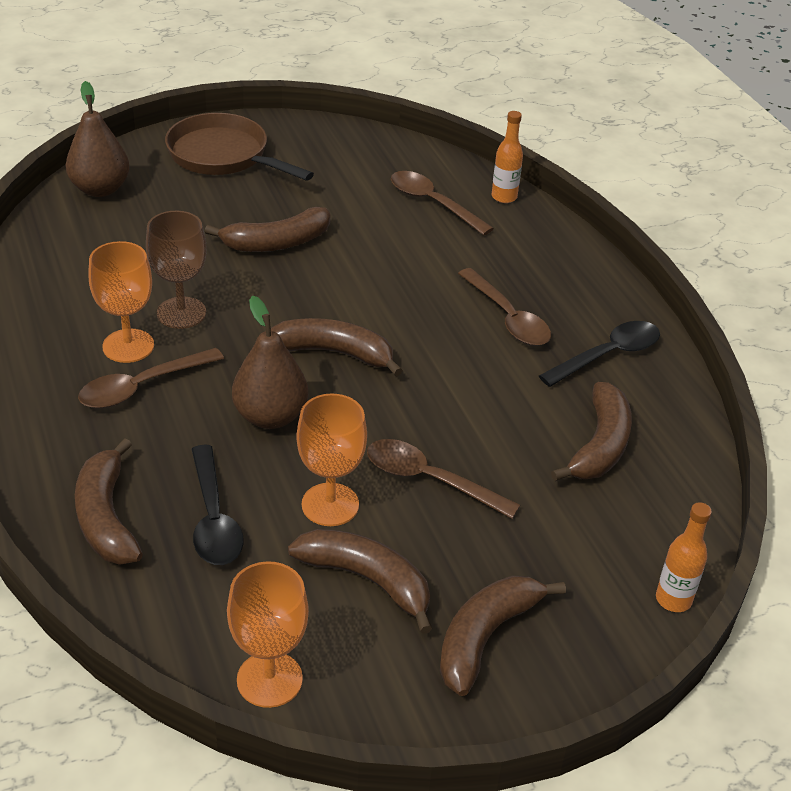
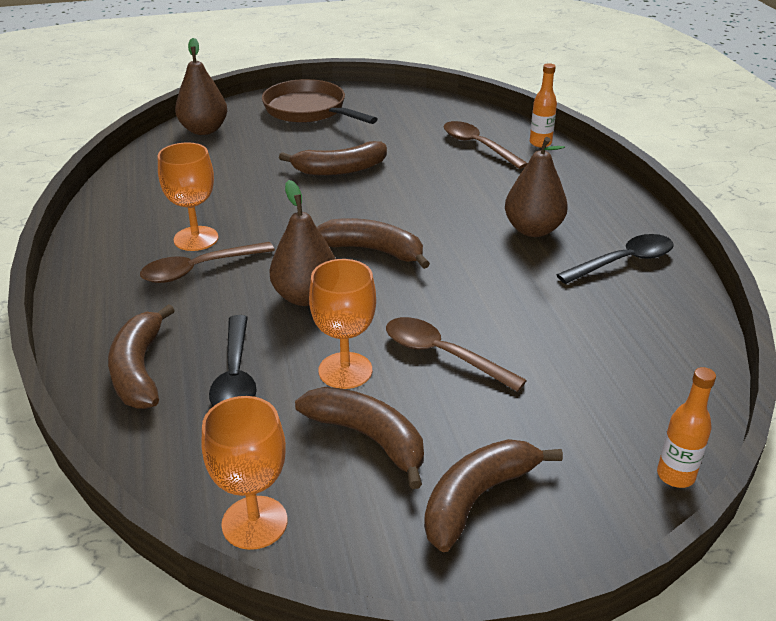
camera: 10 degrees right, 5 degrees down
brown goblet [146,211,207,329] -> none
brown spoon [458,268,551,346] -> brown pear [505,137,568,237]
brown banana [551,382,632,481] -> none

